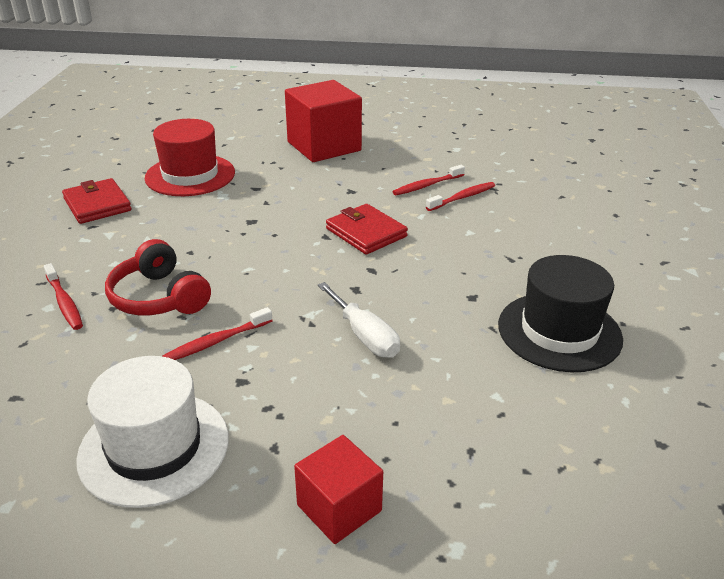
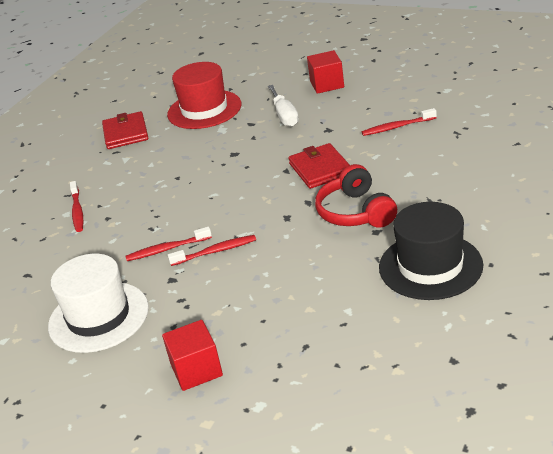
camera: 25 degrees right, 0 degrees up
red headphones [105,239,211,315] -> red headphones moved to [315,164,397,228]
red cube [285,80,362,162] -> red cube [307,50,344,94], size x0.57
white screwdriver [318,282,400,358] -> white screwdriver moved to [268,85,299,127]
red toothbrush [426,182,495,211] -> red toothbrush moved to [168,235,256,266]

